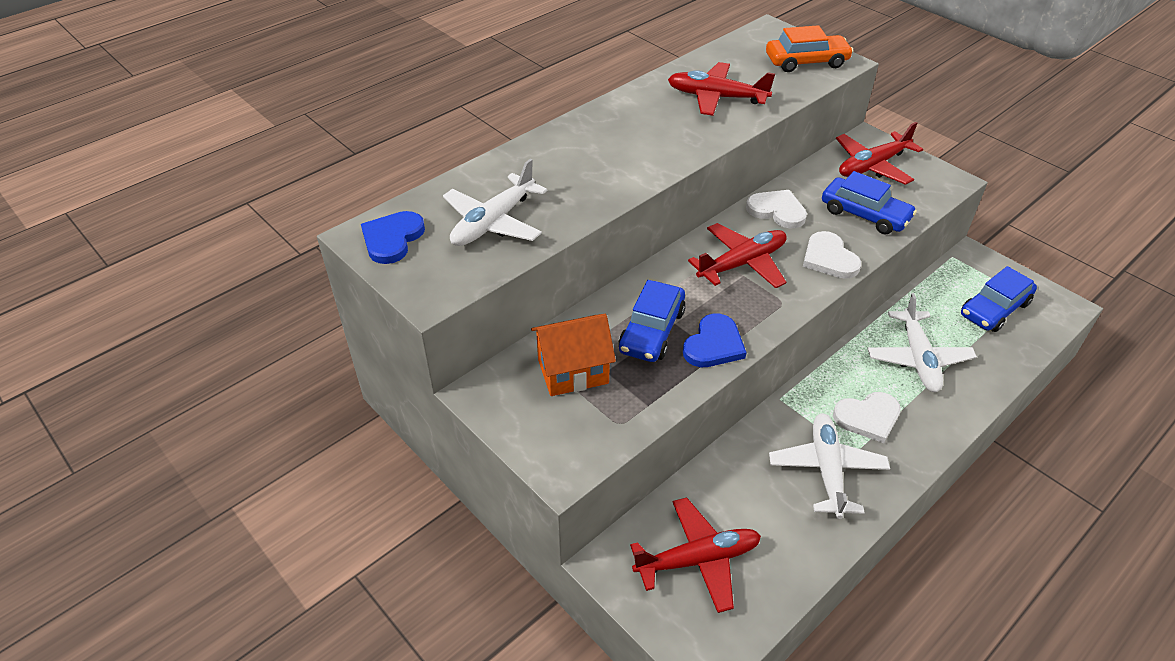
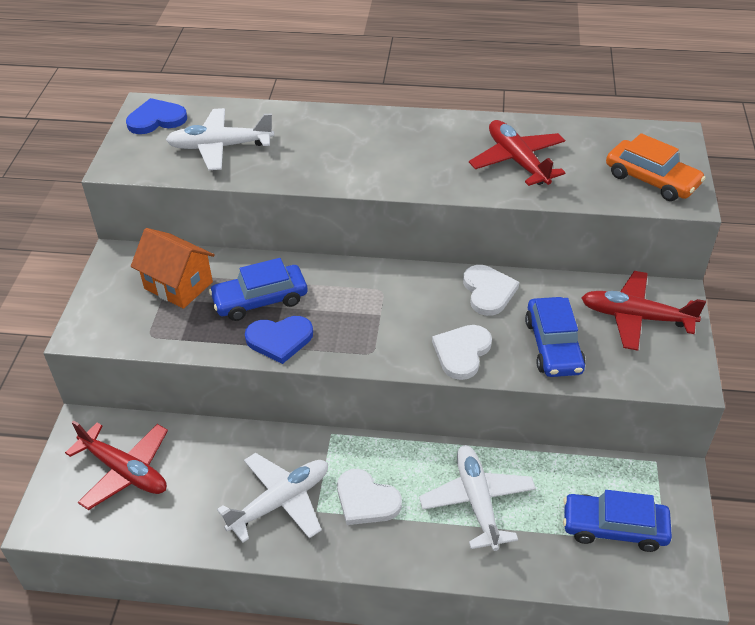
camera: 50 degrees right, 0 degrees up
red plane [688,223,787,288] -> none
white plane [867,293,977,392] -> white plane turned 120 degrees clockwise [419,445,536,551]

